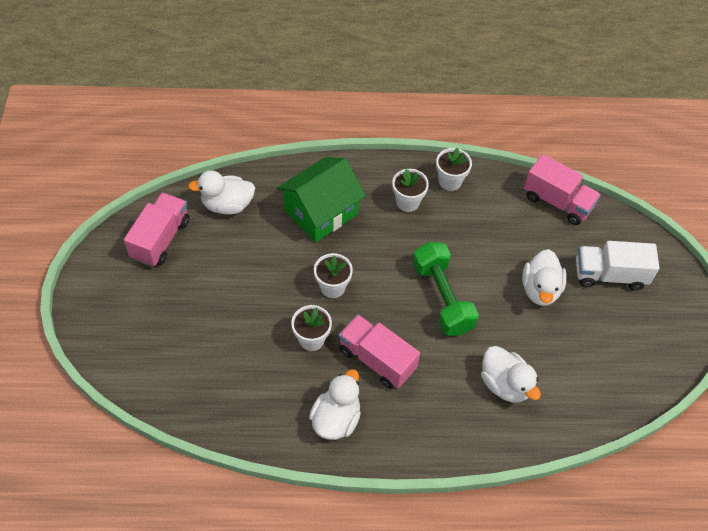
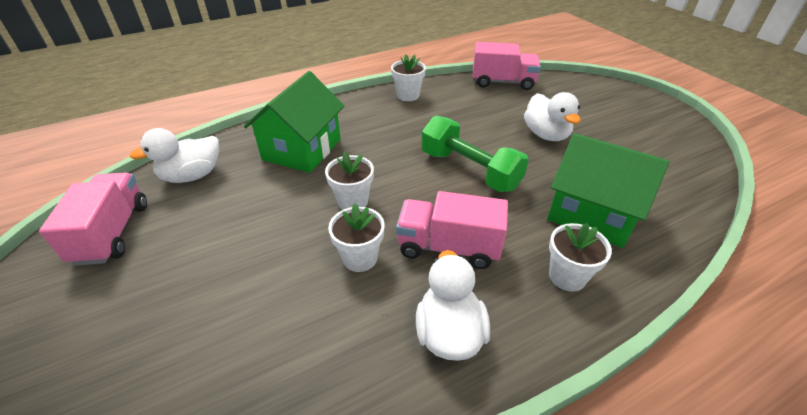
camera: 25 degrees left, 15 degrees down
white flower pot [392,169,429,212] -> white flower pot moved to [549,223,612,292]
white duck [481,346,541,403] -> green house [547,133,670,248]
white truck [576,241,659,291] -> none

